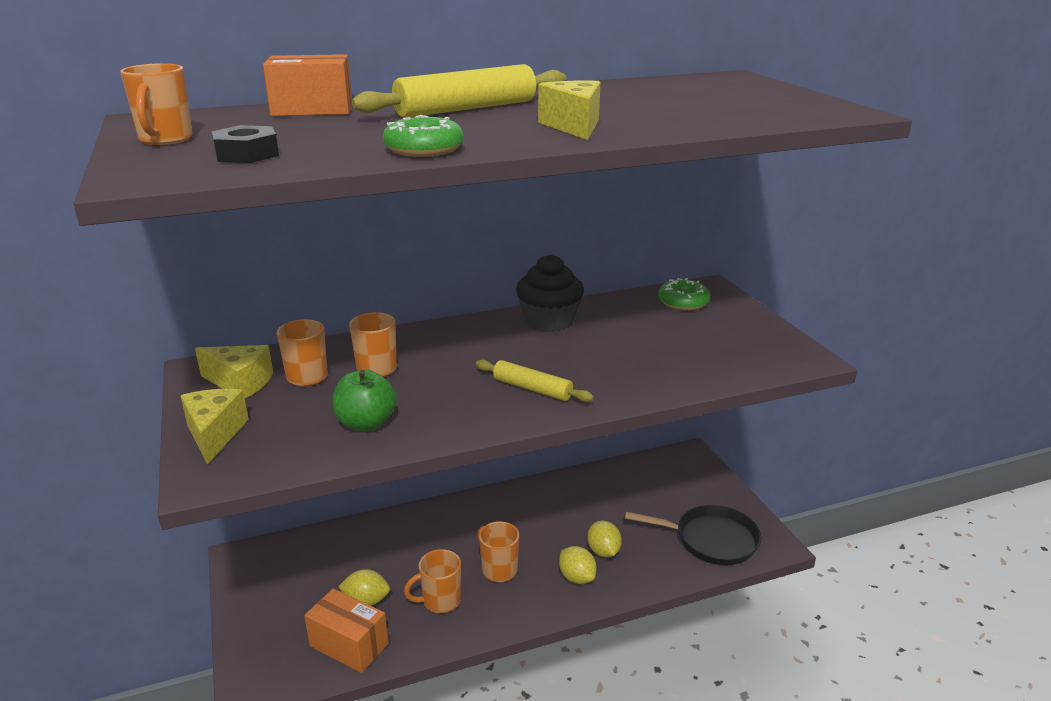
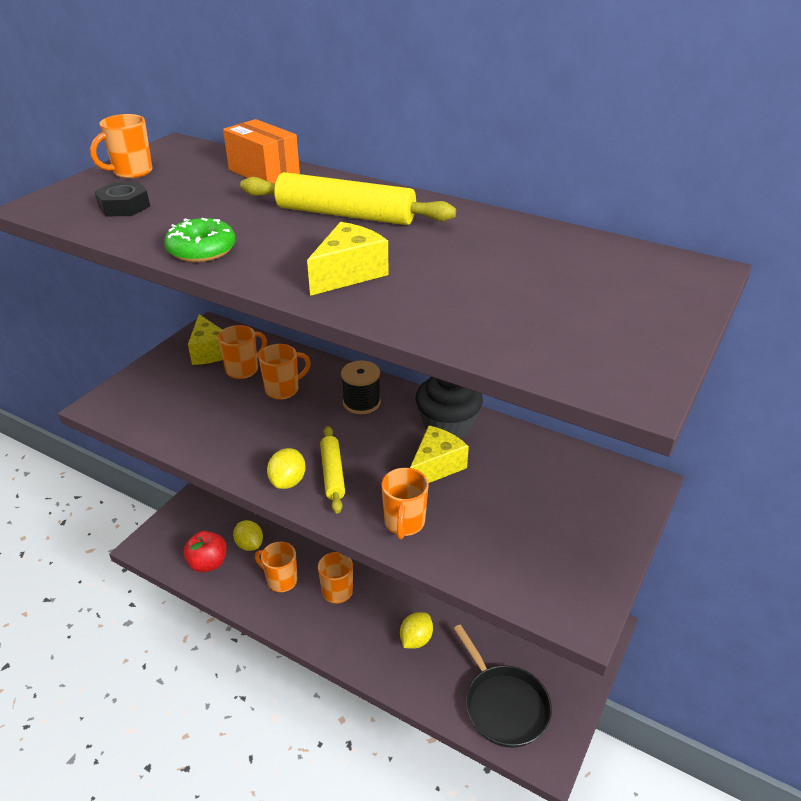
camera: 50 degrees right, 10 degrees up
yellow cheese [181,389,249,465] -> yellow cheese moved to [410,425,469,483]
orange box [304,588,388,673] -> red apple [183,531,227,572]
green apple [333,370,396,431] -> none
yellow lemon [559,546,597,584] -> yellow lemon moved to [267,448,306,489]
green donut [658,278,710,311] -> none
none -> black spool [341,361,381,414]
none -> orange mug [382,468,428,539]

